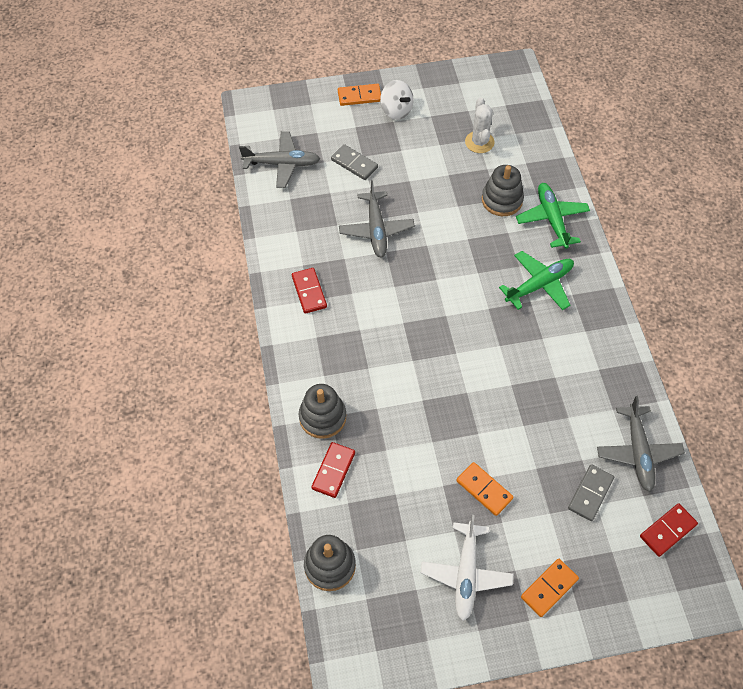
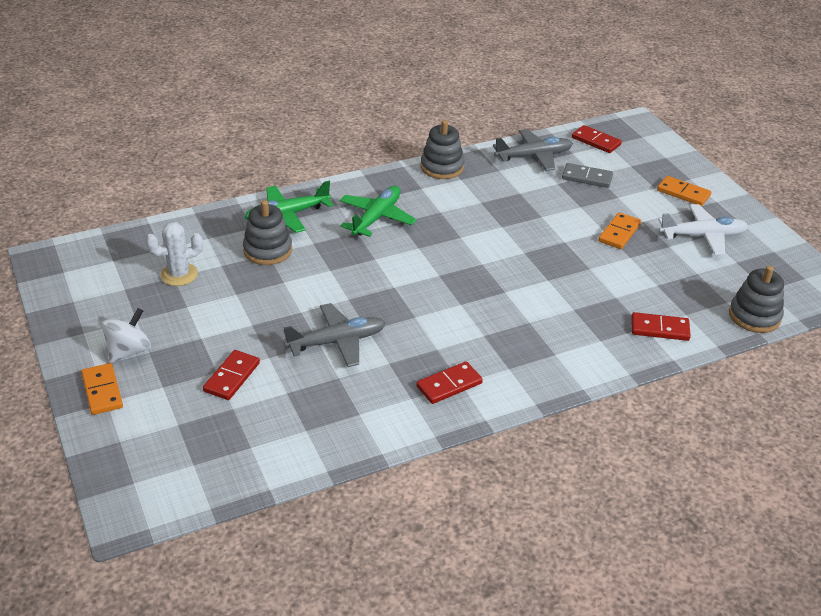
camera: 105 degrees left, 20 degrees down
grey plane [239,131,320,188] -> none
grey stacking toy [299,384,346,439] -> grey stacking toy moved to [421,120,464,179]
grey domino [331,144,378,180] -> red domino [203,350,260,400]
green plane [499,251,574,310] -> green plane turned 75 degrees clockwise [340,186,417,237]

